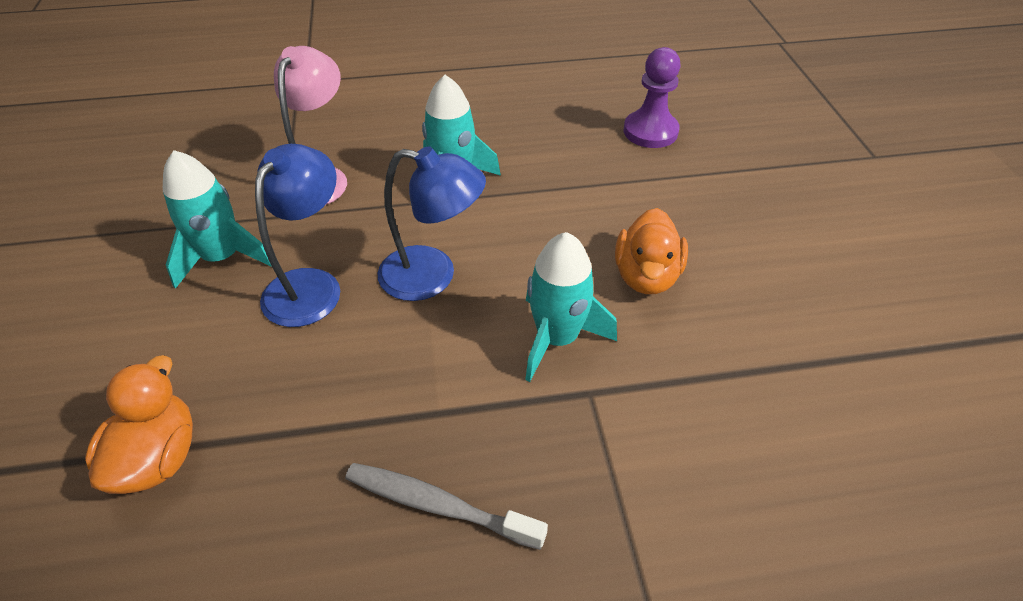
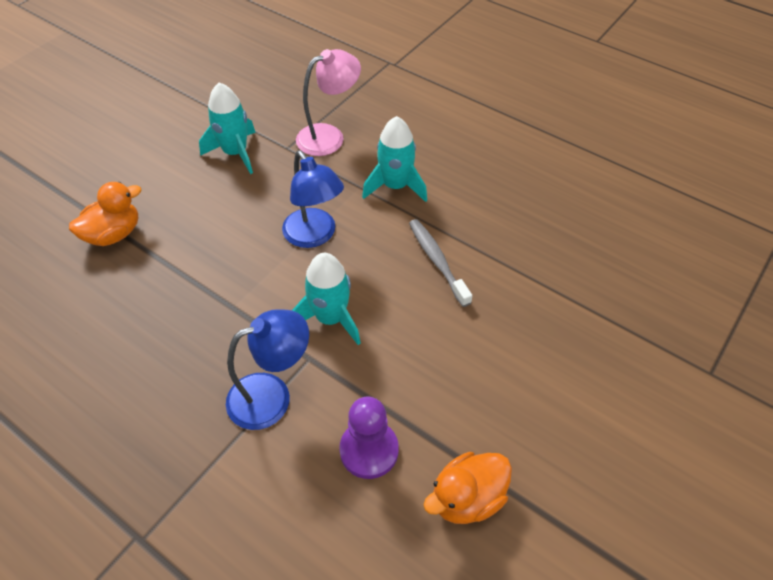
camera: 45 degrees right, 5 degrees up
blue lamp [255,144,340,327] -> blue lamp moved to [226,309,309,430]
grey toothbrush [345,463,548,550] -> grey toothbrush moved to [409,219,472,307]
orange duck [615,208,688,294] -> orange duck moved to [424,452,512,524]
purple pawn [624,47,681,148] -> purple pawn moved to [339,397,399,479]

